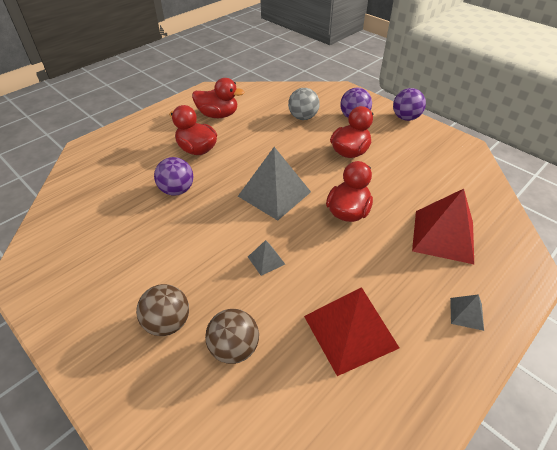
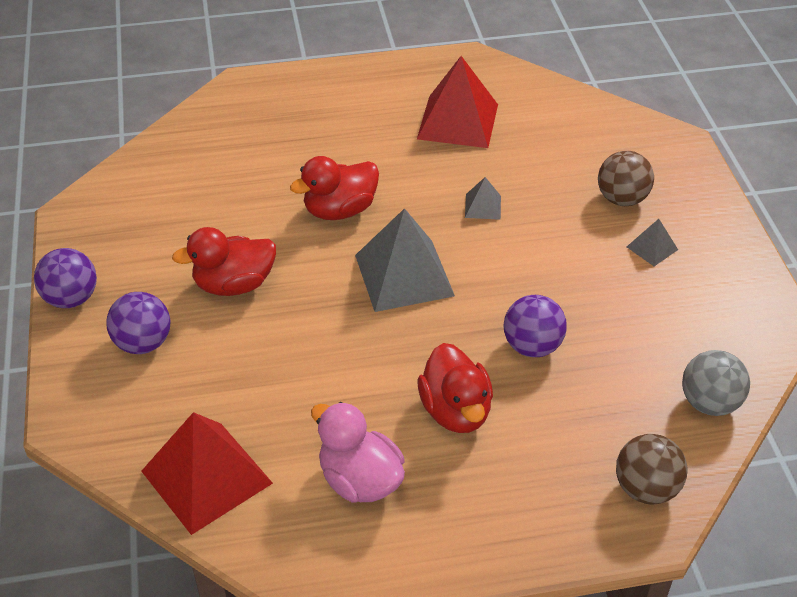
camera: 145 degrees left, 0 degrees up
red duck [192,78,244,118] -> pink duck [311,402,405,503]
brown ball [205,309,259,364] -> brown ball moved to [616,434,687,504]
grey ball [288,88,320,120] -> grey ball moved to [682,350,750,416]
red pyramid [412,189,474,264] -> red pyramid moved to [141,412,273,535]
grey pyramid [450,294,484,331] -> grey pyramid moved to [627,219,678,266]

